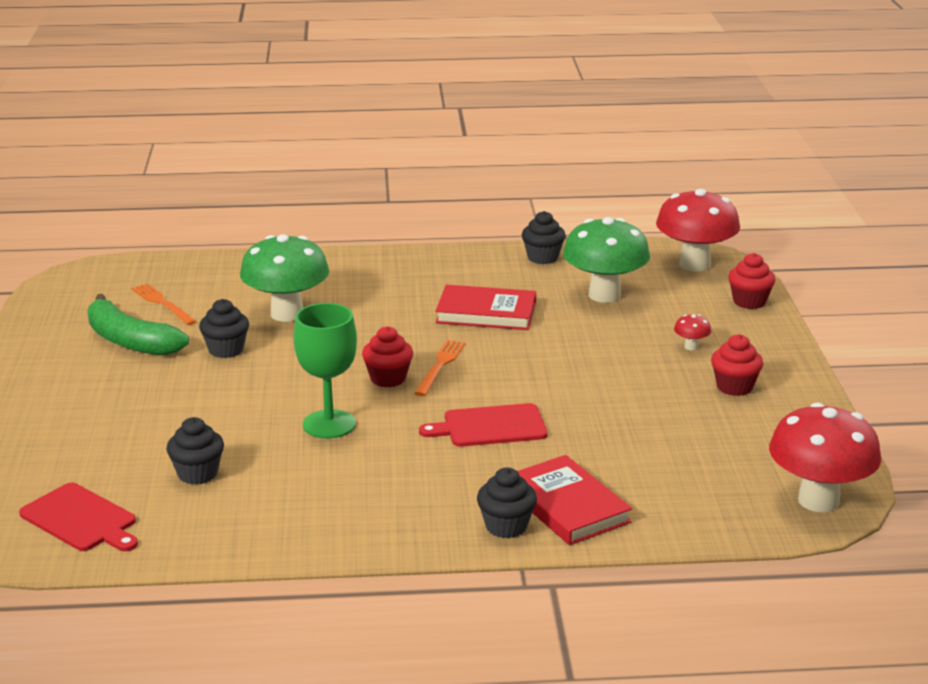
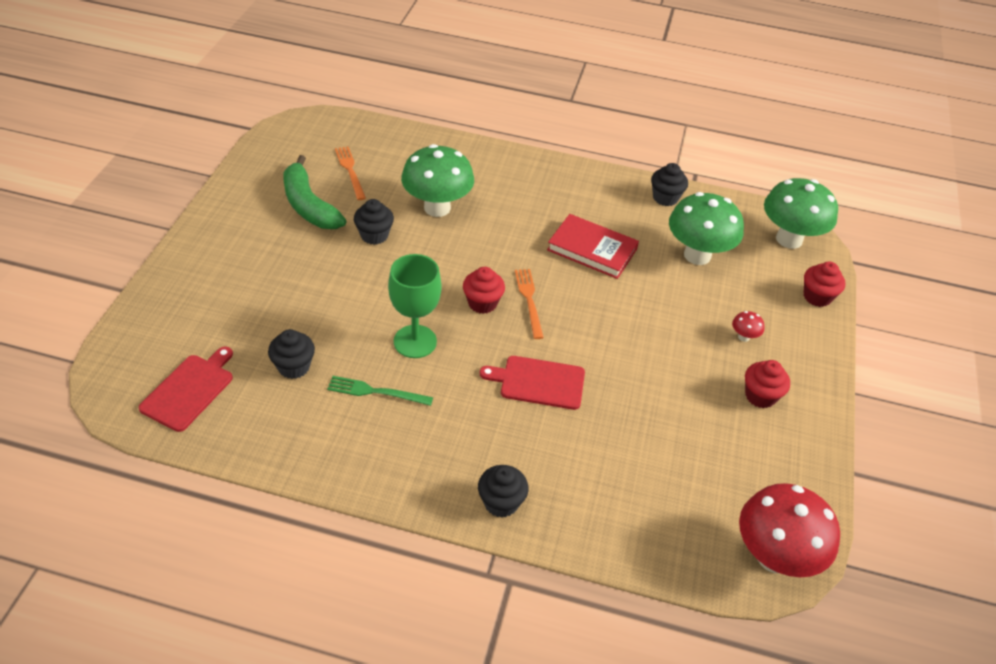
camera: 15 degrees right, 20 degrees up
red cutting board [19,483,138,551] -> red cutting board turned 120 degrees counterclockwise [139,347,233,432]
orange fork [414,340,465,396] -> orange fork turned 45 degrees counterclockwise [515,269,544,339]
red book [517,455,632,545] -> none
red mushroom [656,189,740,271] -> green mushroom [764,178,838,249]
none -> green fork [327,376,433,406]

